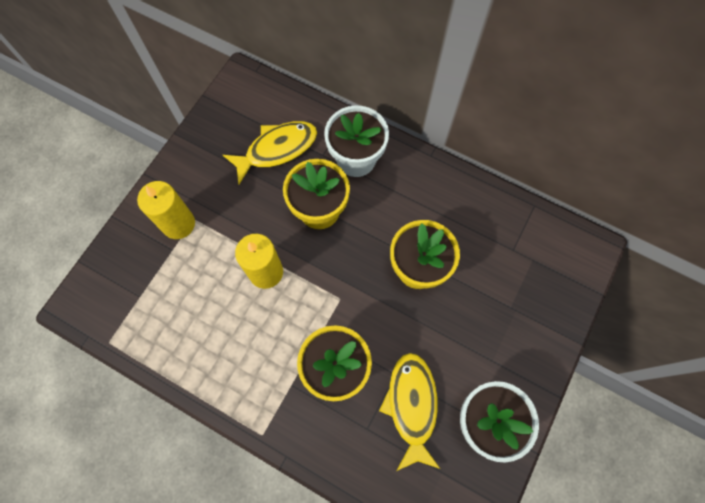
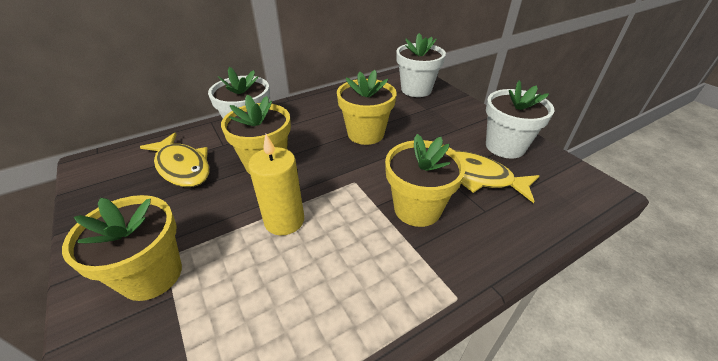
camera: 60 degrees left, 30 degrees down
yellow candle [137,181,195,239] -> yellow flower pot [62,195,182,301]
yellow fish [223,121,317,184] -> yellow fish turned 135 degrees clockwise [140,132,210,187]
none -> white flower pot [396,33,446,97]

